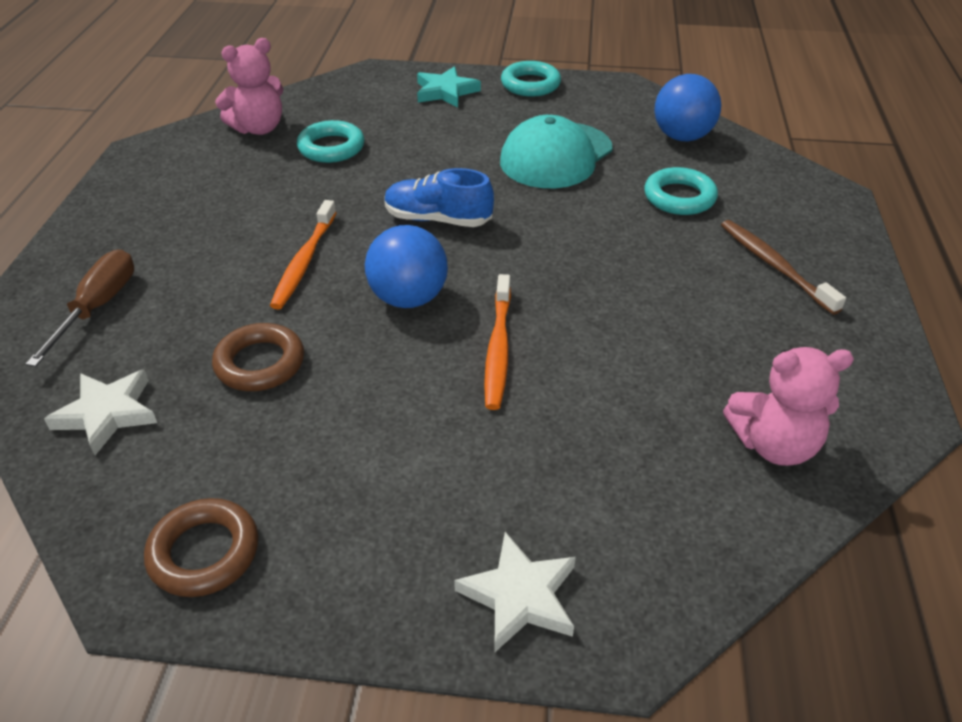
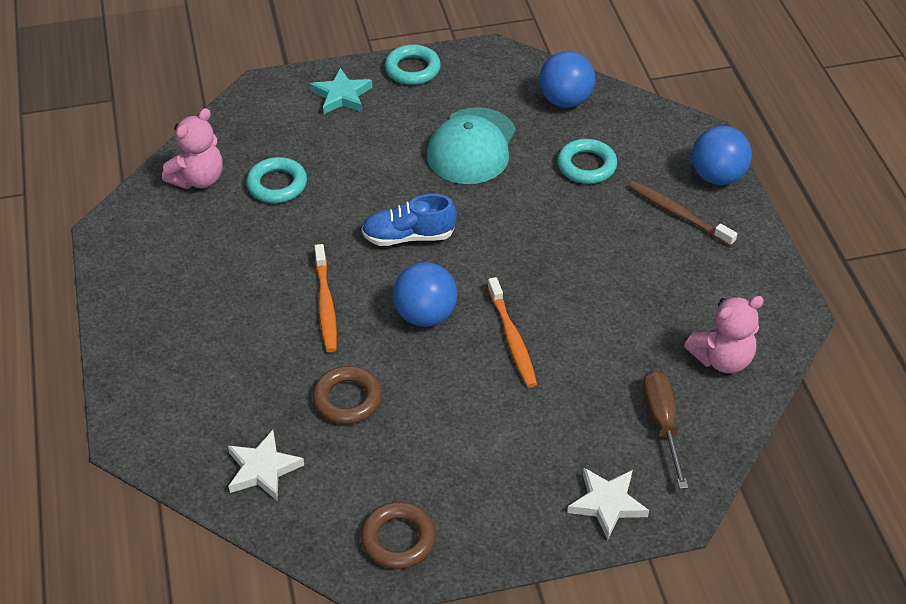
camera: 20 degrees left, 5 degrees up
brown screwdriver [26,250,134,367] -> brown screwdriver moved to [642,370,688,489]
none -> blue ball [692,126,752,185]

